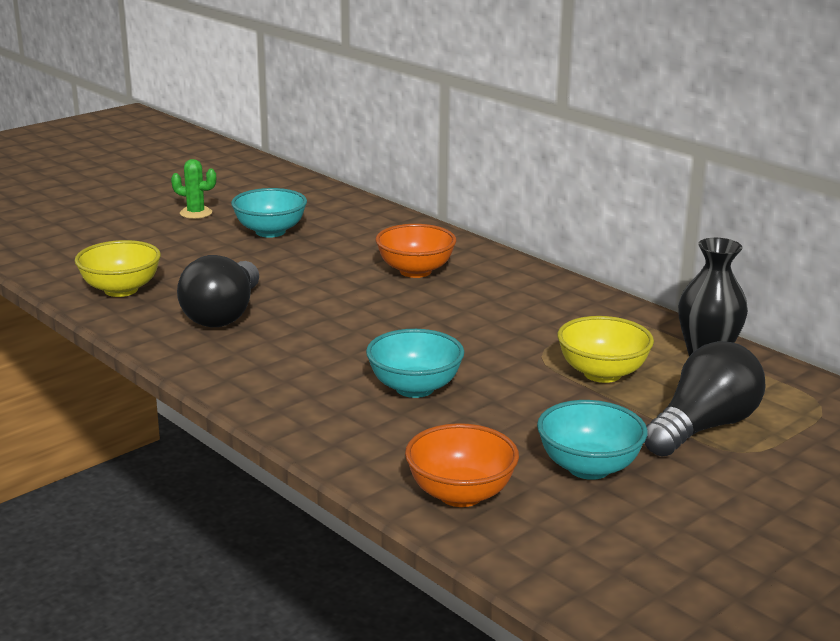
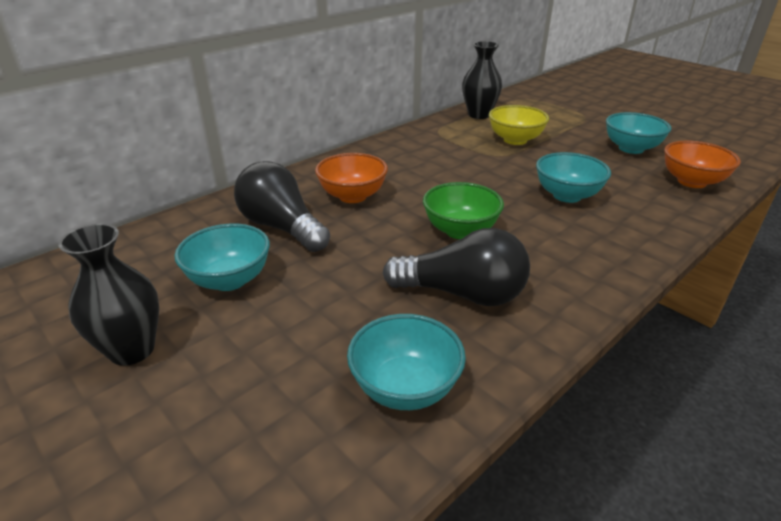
camera: 90 degrees left, 10 degrees up
yellow bowl [75,240,161,297] -> turquoise bowl [347,314,466,410]
green cactus [171,159,216,219] -> black vase [58,224,159,366]
black light bulb [644,341,765,457] -> black light bulb moved to [234,161,330,252]
none -> green bowl [423,182,504,239]

